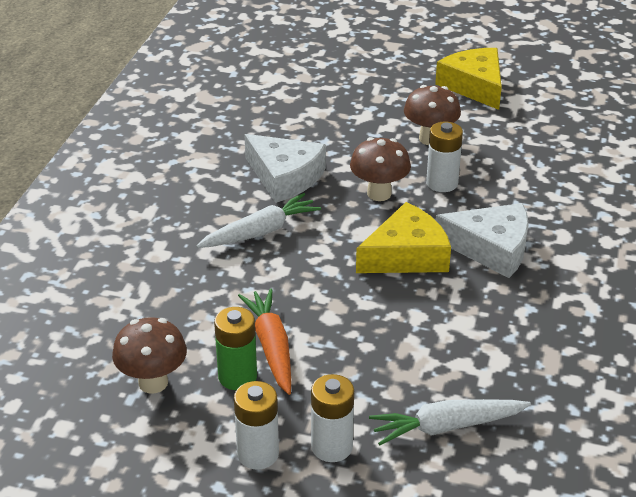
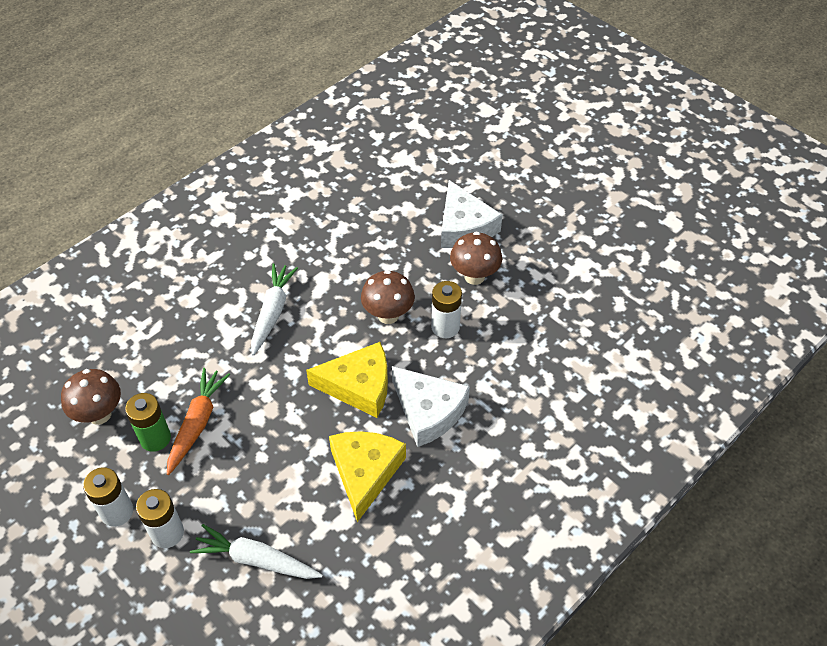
camera: 30 degrees right, 15 degrees up
white carrot [196,193,321,248] -> white carrot turned 75 degrees counterclockwise [251,263,298,356]
white cheese [244,134,326,203] -> white cheese moved to [441,180,502,248]
yellow cheese [435,48,502,110] -> yellow cheese moved to [329,431,406,522]

